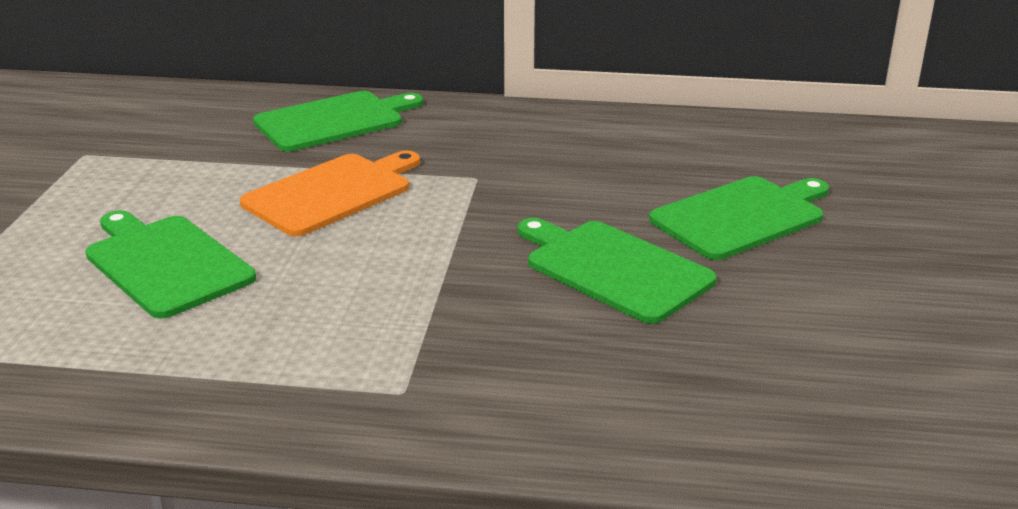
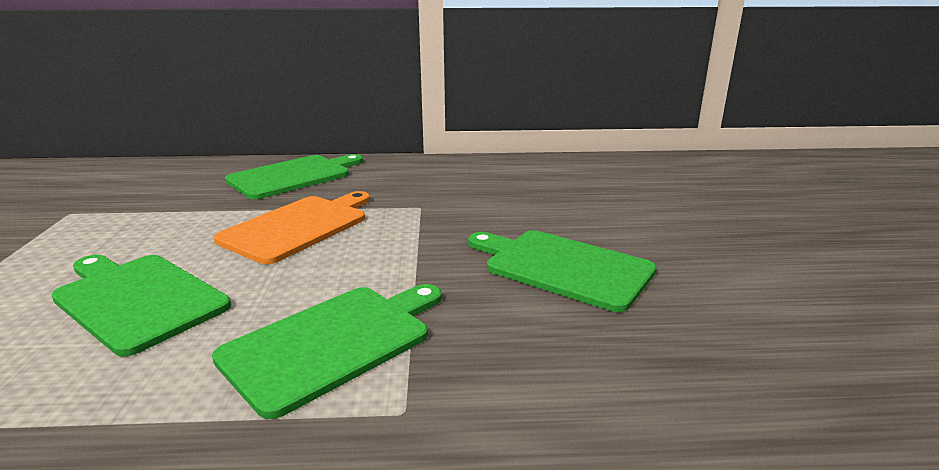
camera: 10 degrees left, 5 degrees down
green cutting board [649,176,829,260] -> green cutting board moved to [212,284,442,419]

